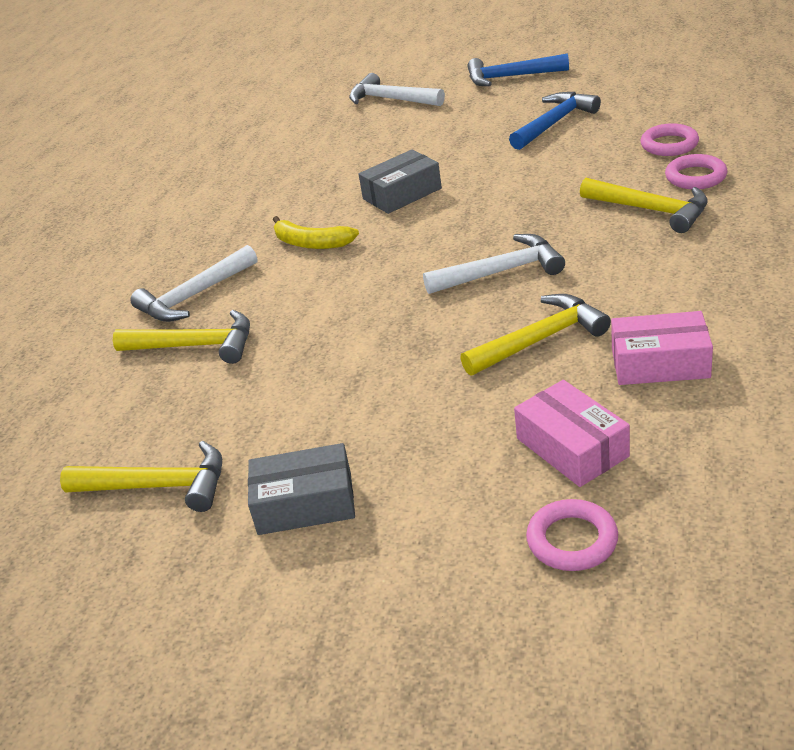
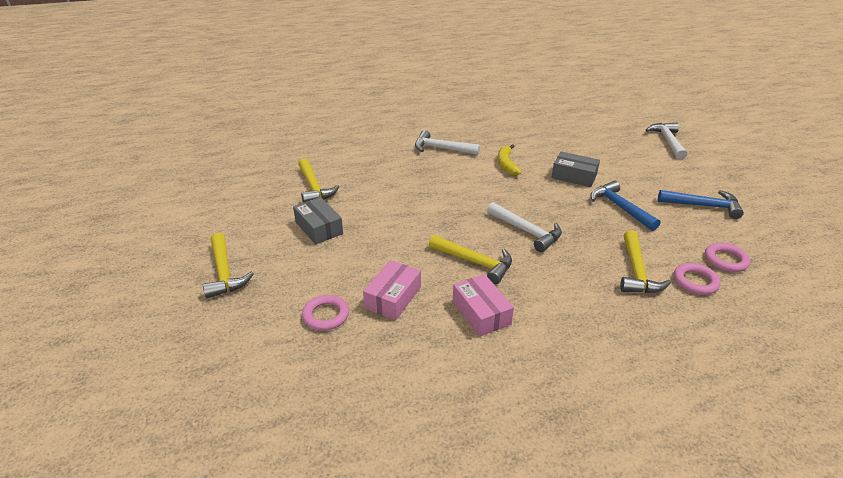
camera: 55 degrees right, 0 degrees up
yellow hammer [113,310,250,364] -> yellow hammer moved to [203,233,254,299]
blue hammer [468,53,569,86] -> blue hammer moved to [590,181,660,231]

